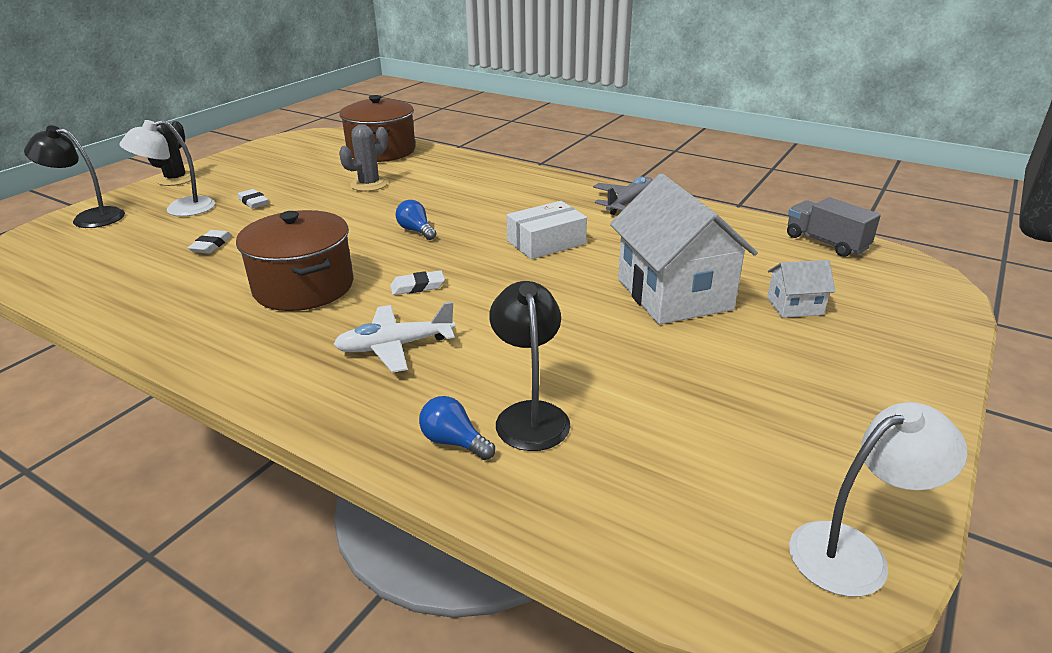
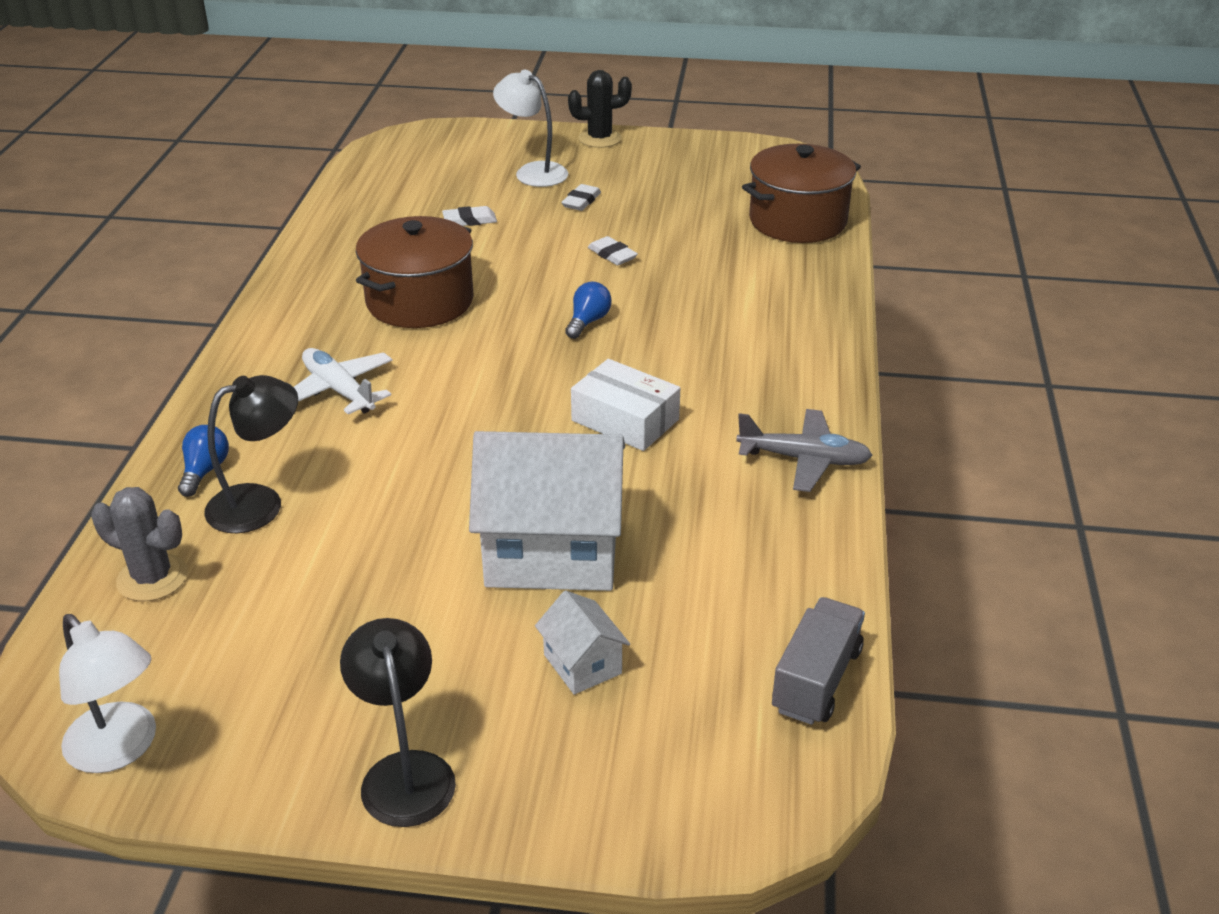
camera: 65 degrees right, 5 degrees up
black lamp [24,126,125,228] -> black lamp moved to [340,618,456,827]
grey cactus [339,124,388,191] -> grey cactus moved to [91,487,188,601]
white eraser [390,270,445,295] -> white eraser moved to [588,236,638,265]
white house [610,173,758,324] -> white house turned 45 degrees clockwise [469,431,625,591]

